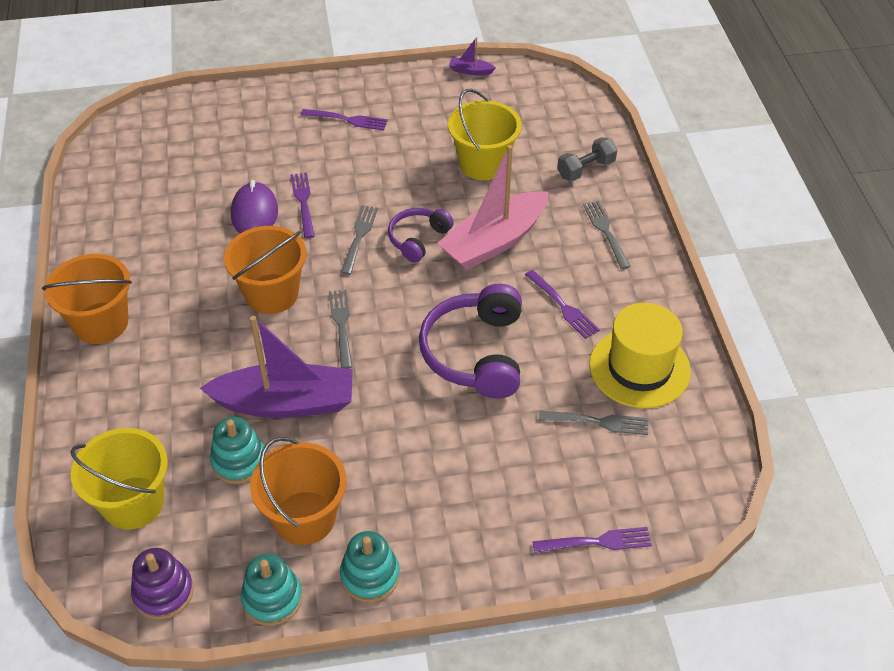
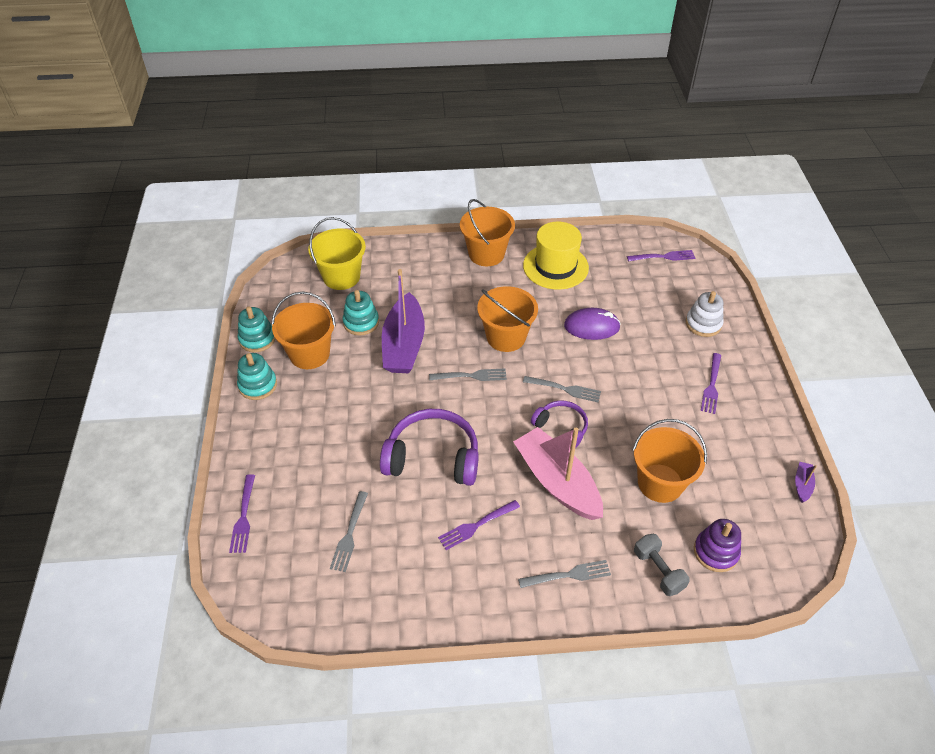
camera: 95 degrees right, 0 degrees up
purple stacking toy [131,548,194,619] -> purple stacking toy moved to [694,519,741,572]
purple fork [291,172,315,238] -> purple fork moved to [627,250,695,261]
yellow bucket [448,89,522,180] -> orange bucket [633,419,707,503]
yellow hat [589,303,691,408] -> yellow hat moved to [523,221,589,290]
none -> white stacking toy [686,291,724,337]

